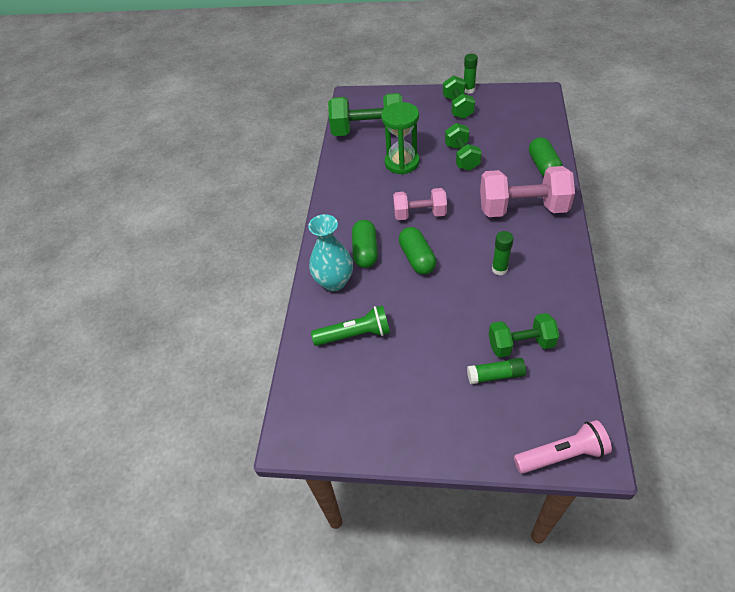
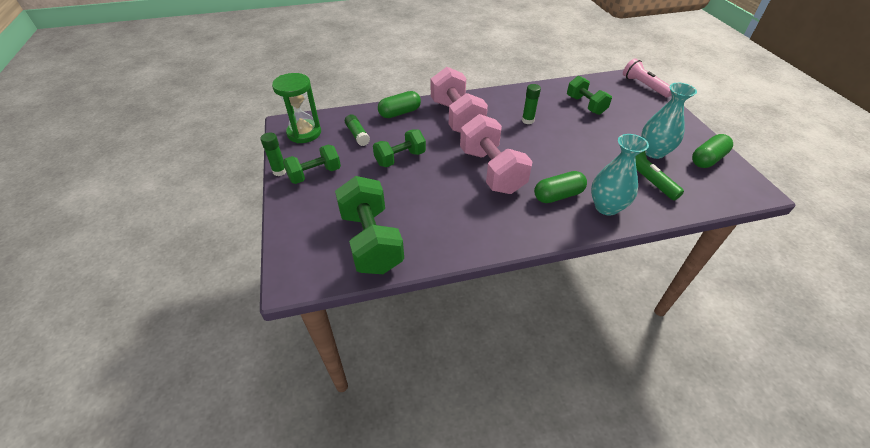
camera: 115 degrees left, 5 degrees down
green hourglass [381,102,420,175] -> green hourglass moved to [272,73,321,143]
pink dumbbell [393,188,447,220] -> pink dumbbell [460,114,533,194], size x1.61
green capsule [399,227,436,274] -> green capsule moved to [692,134,733,168]
green glue stick [467,358,526,384] -> green glue stick moved to [345,114,370,146]
none -> turquoise vase [641,83,697,159]

